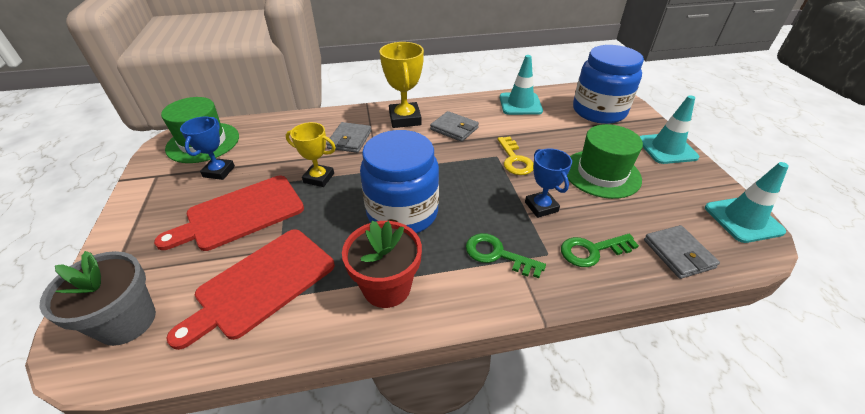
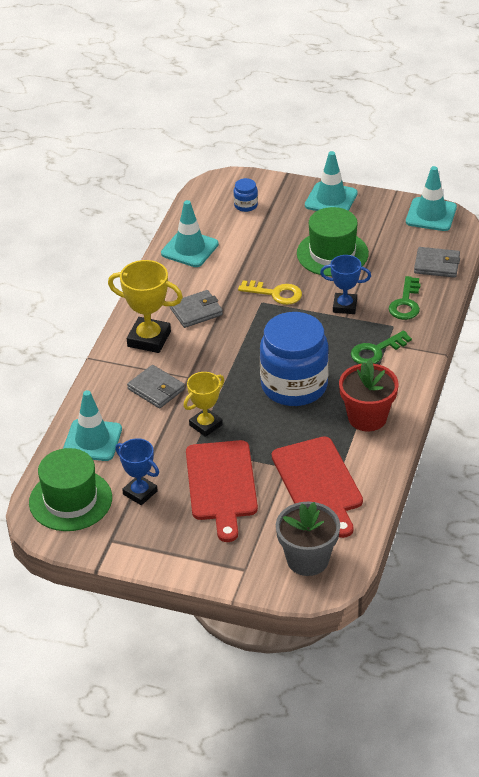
camera: 60 degrees left, 0 degrees up
blue jar [573,45,644,124] -> blue jar [234,178,258,212], size x0.40
none -> turquoise traffic cone [63,390,122,461]

